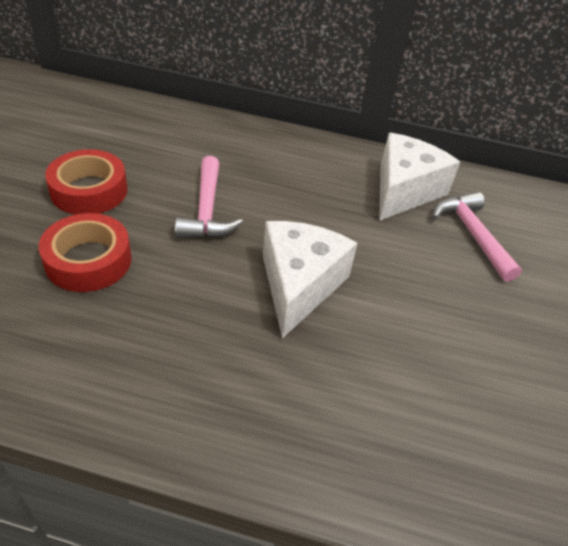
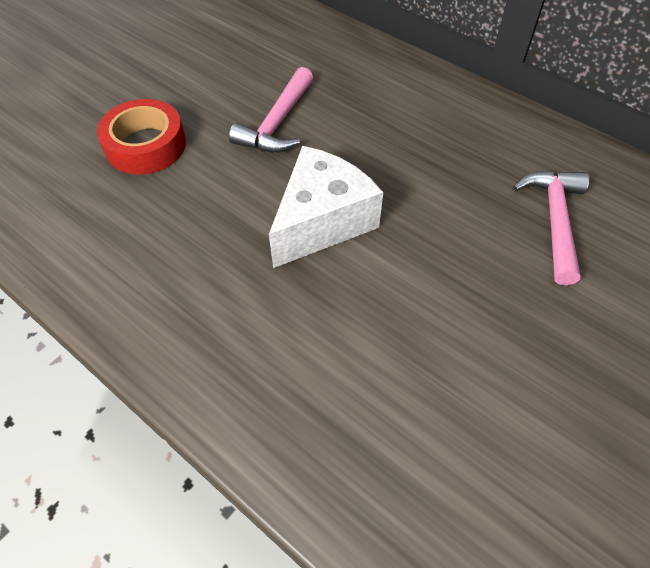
camera: 30 degrees right, 10 degrees up
red tape [45,149,127,215] -> none
white cheese [379,133,460,221] -> none

